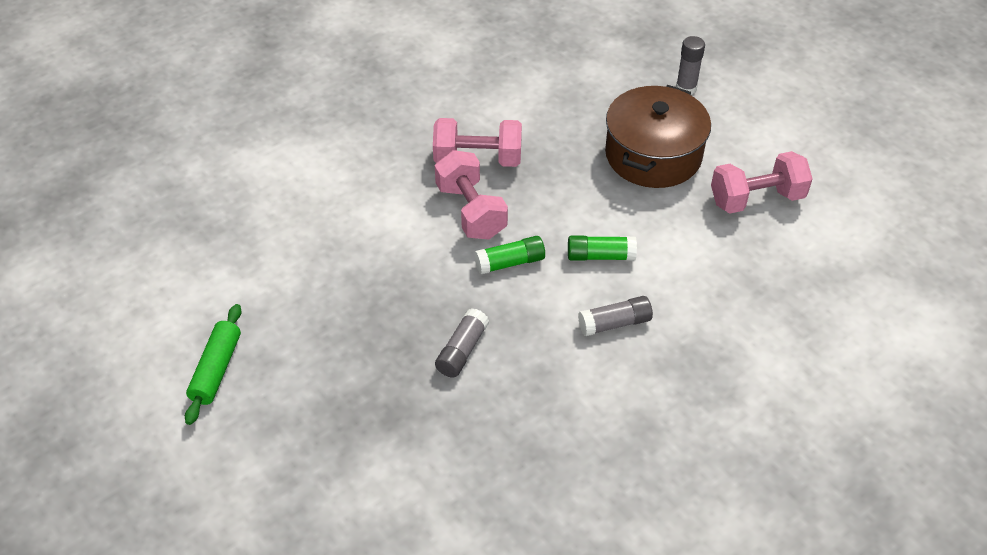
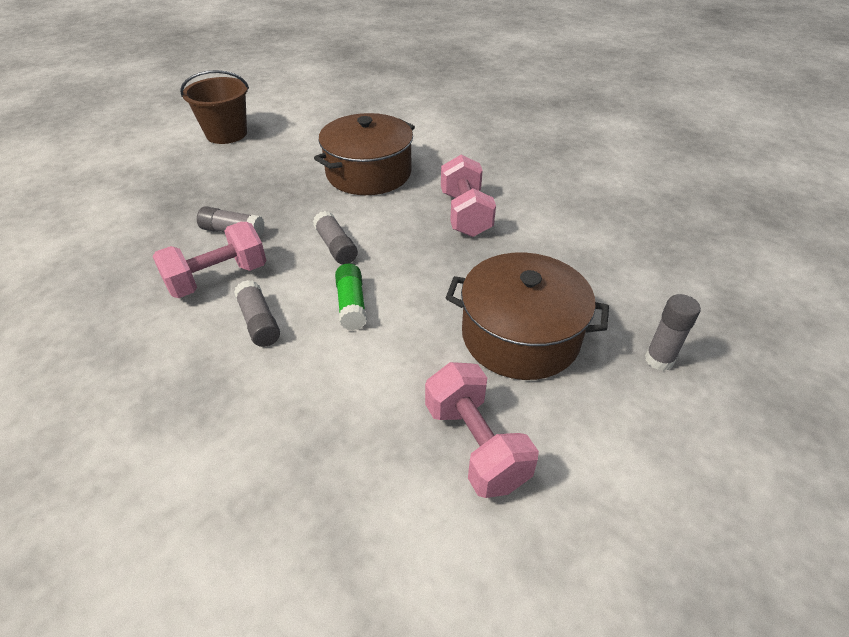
camera: 80 degrees right, 5 degrees down
green rolling pin [185,304,242,425] -> brown bucket [180,70,249,144]
pink dumbbell [435,150,508,239] -> pink dumbbell moved to [152,222,266,298]
green glue stick [474,236,545,274] -> grey glue stick [313,211,358,265]
none -> brown pot [314,113,415,195]

